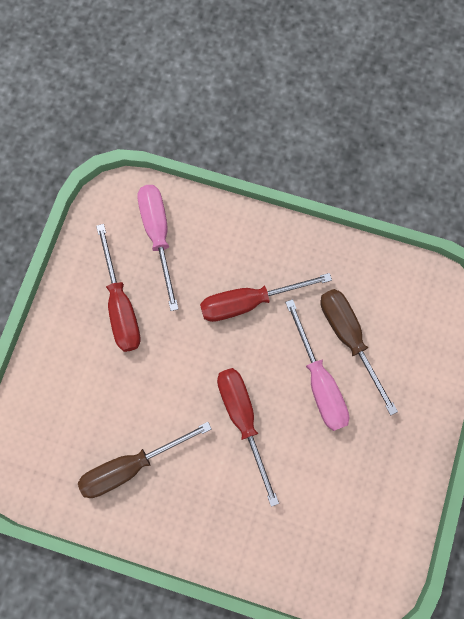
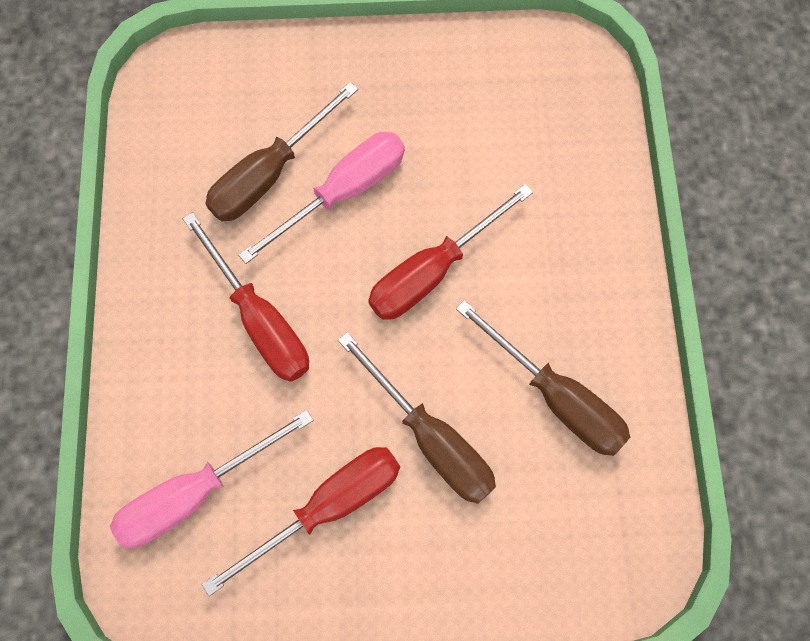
camera: 110 degrees left, 5 degrees down
none -> brown screwdriver [338,332,496,504]

